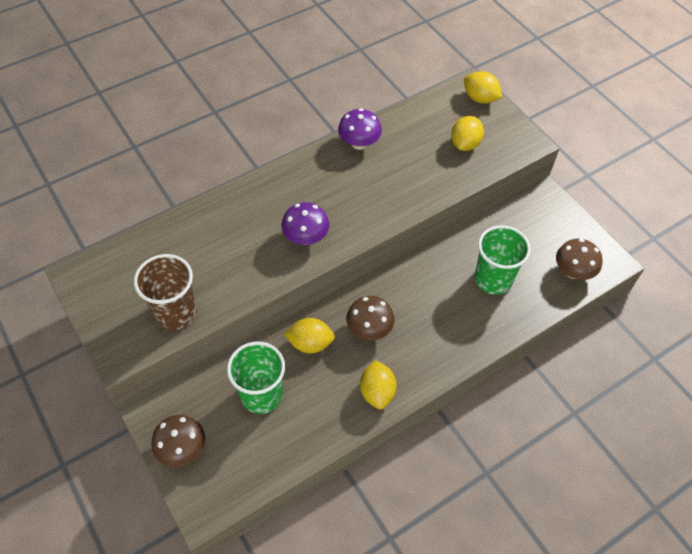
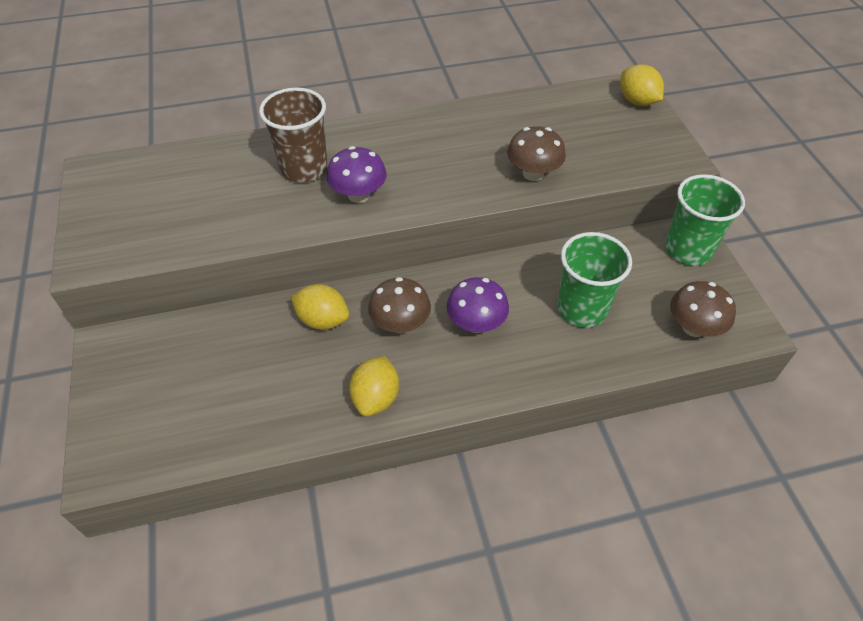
camera: 20 degrees right, 5 degrees down
brown cup [134,254,197,330] -> brown cup moved to [259,87,328,183]
brown mushroom [151,415,205,467] -> brown mushroom moved to [507,126,566,181]
green cup [227,342,285,414] -> green cup moved to [665,174,745,266]
purple mushroom [338,108,382,150] -> purple mushroom moved to [447,277,509,333]
yellow lemon [451,116,484,151] -> none

